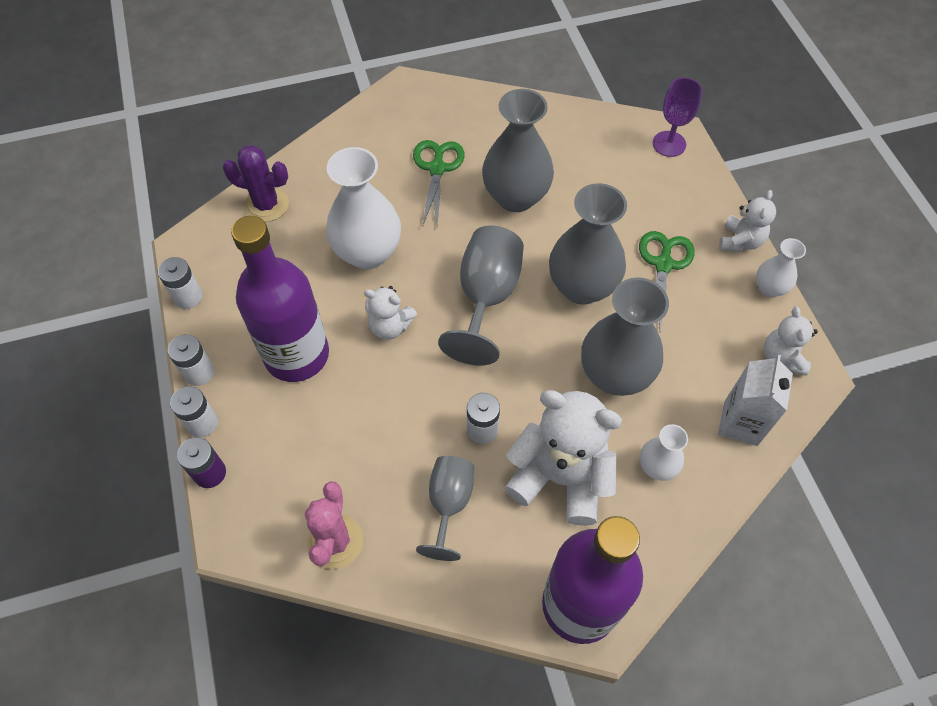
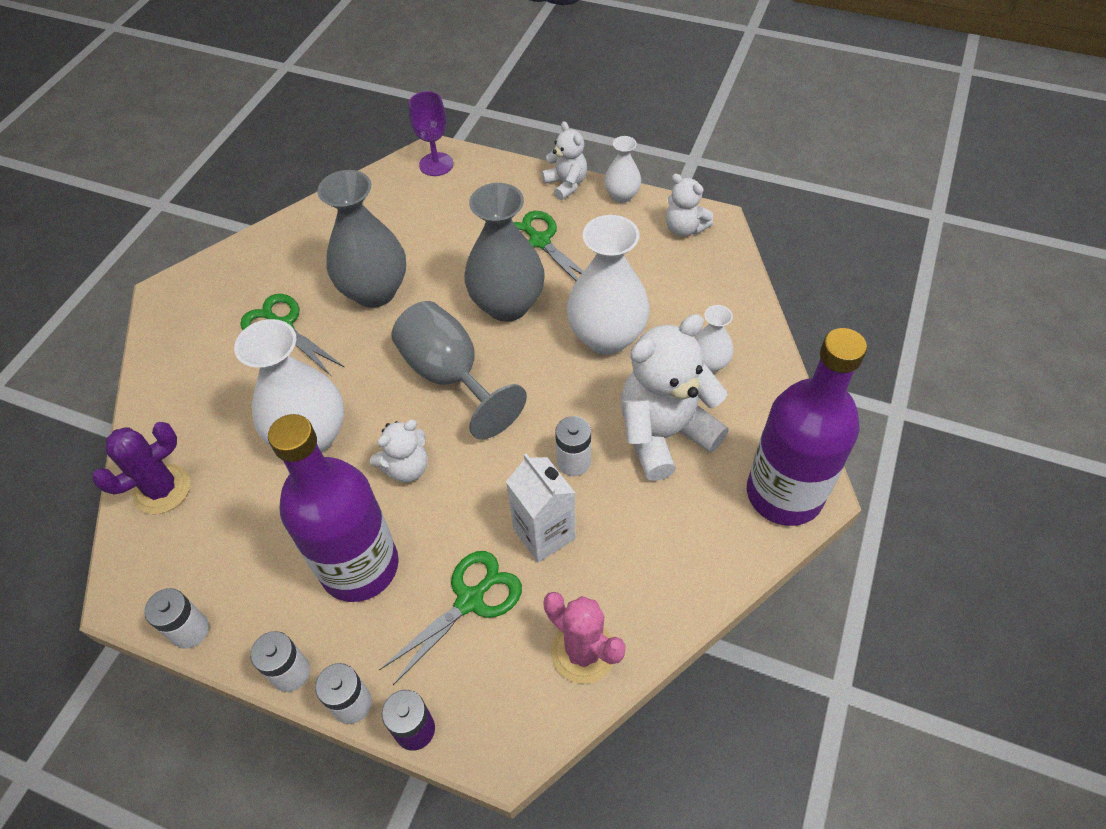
camera: 50 degrees left, 5 degrees down
grey goblet [416,456,474,561] -> none
grey vase [581,277,669,396] -> white vase [567,215,650,355]
white carton [718,355,793,446] -> white carton moved to [506,453,575,562]
none -> green scissors [379,551,522,685]

